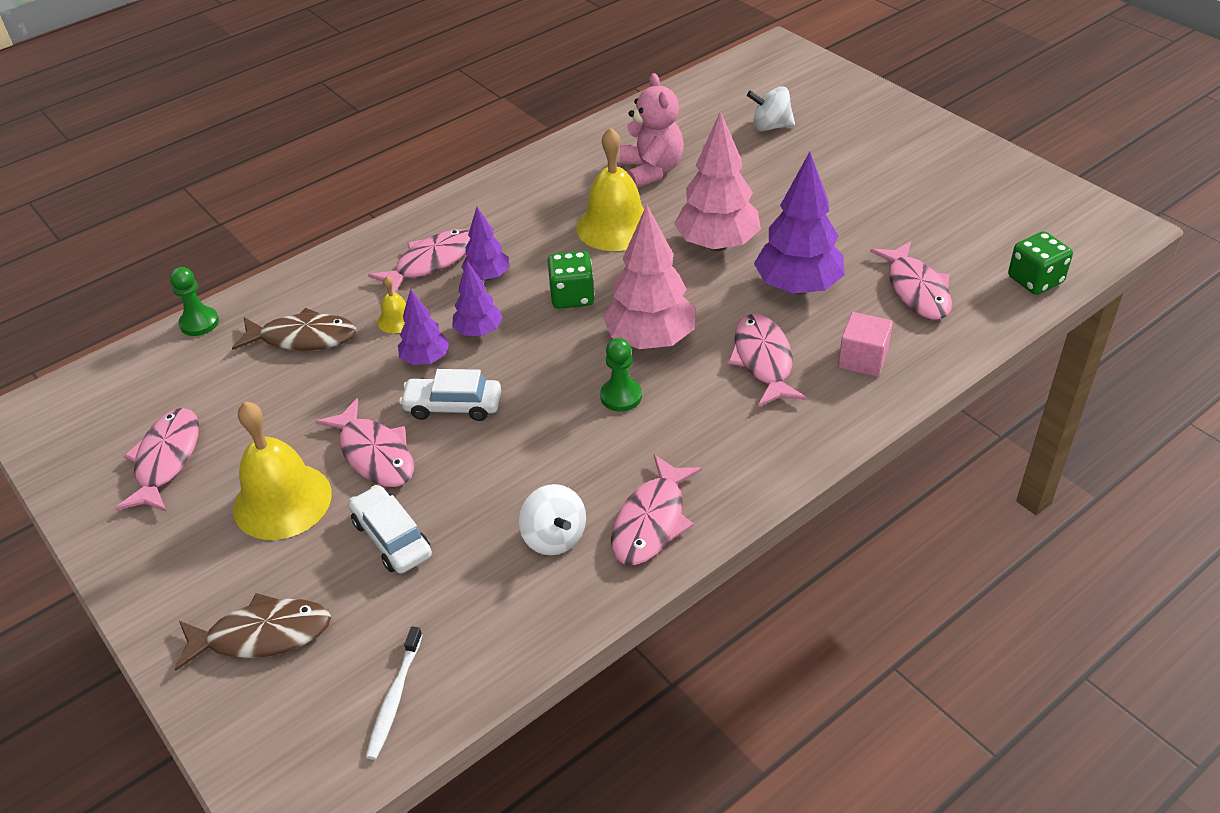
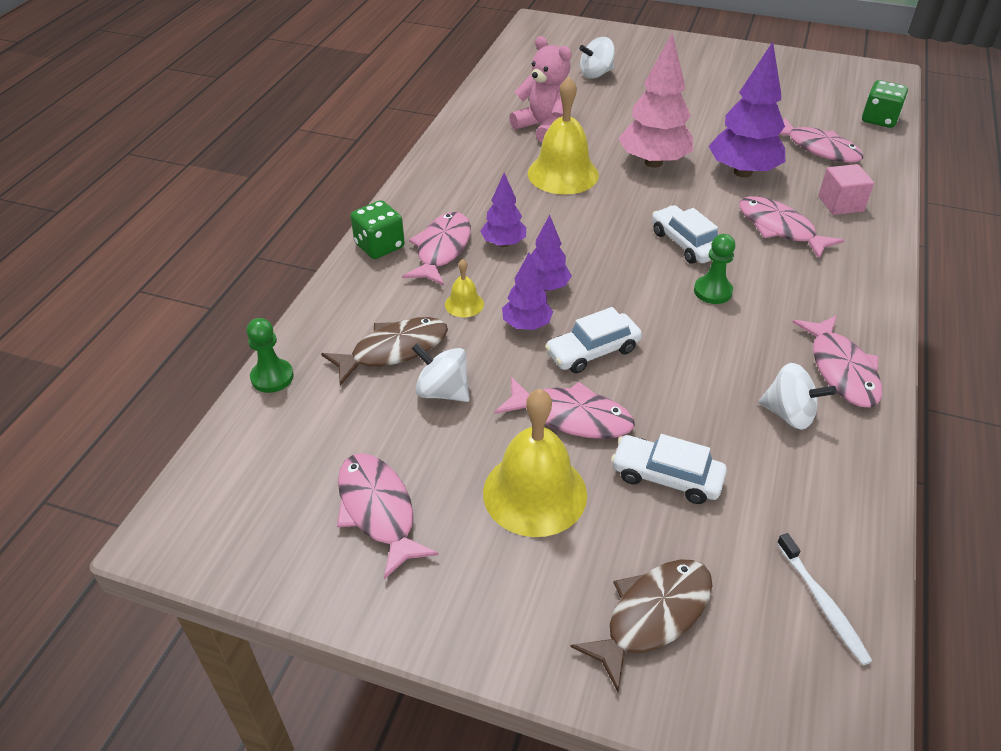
camera: 35 degrees left, 0 degrees up
green dice [548,251,595,309] -> green dice moved to [351,200,405,259]
pink tree [603,205,696,349] -> white car [652,205,718,264]
none -> white spinning top [411,343,470,402]

